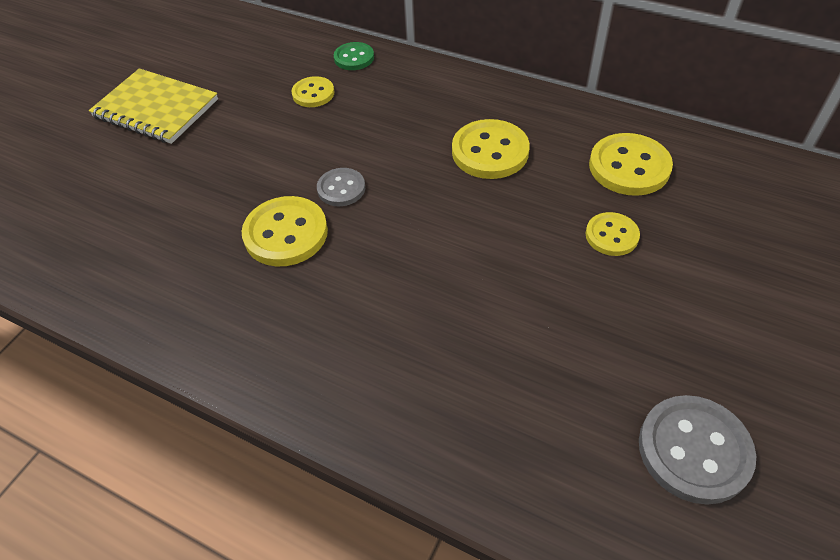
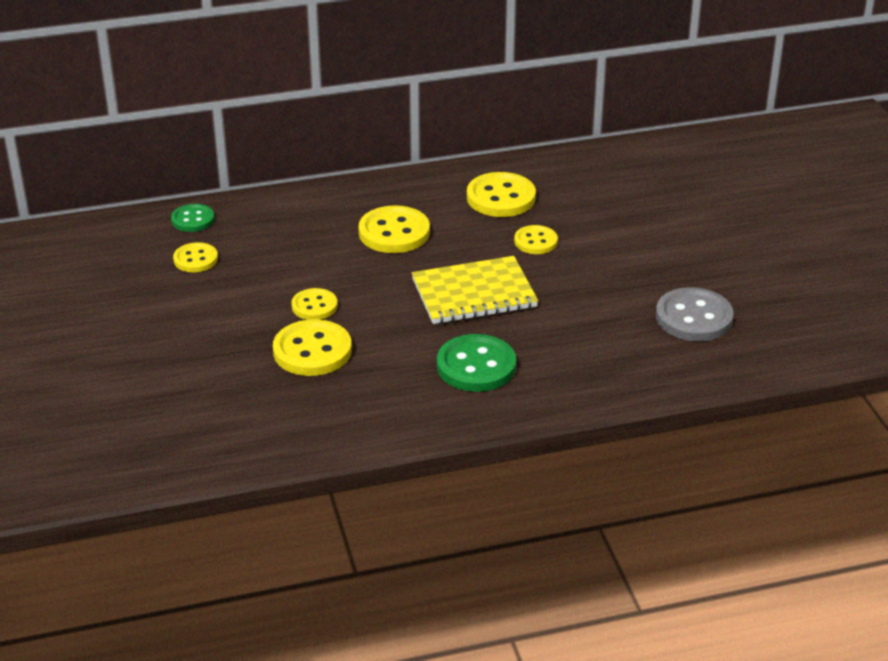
camera: 45 degrees left, 15 degrees down
yellow notebook [89,68,218,144] -> yellow notebook moved to [412,256,538,324]
grey button [317,168,365,206] -> yellow button [291,288,338,320]
none -> green button [437,334,516,392]

